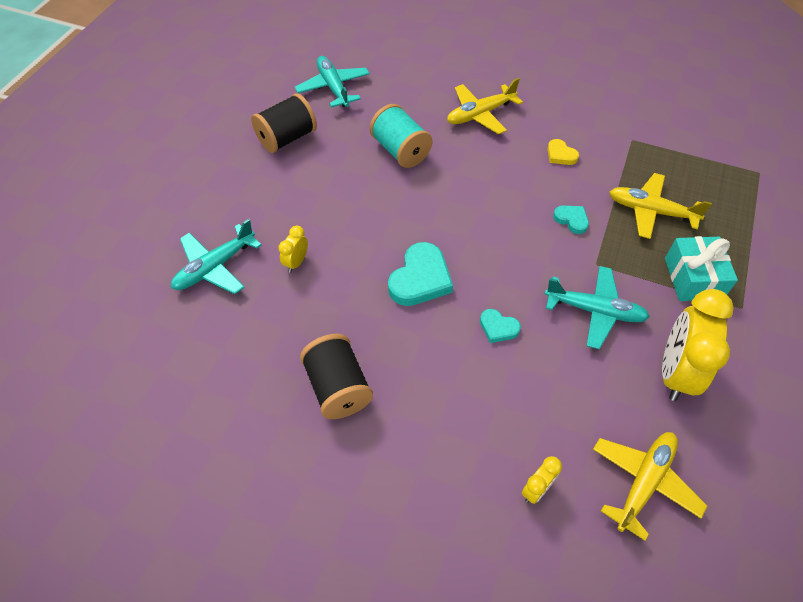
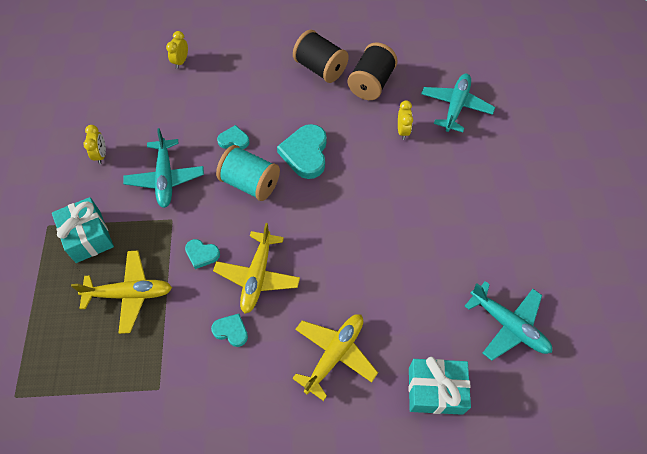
camera: 155 degrees right, 5 degrees up
black spool [251,93,317,153] -> black spool moved to [348,42,398,100]
turquoise spool [370,104,433,168] -> turquoise spool moved to [216,145,280,201]
turquoise plane [545,266,650,349] -> turquoise plane turned 90 degrees counterclockwise [123,128,204,208]
yellow heart [547,139,579,165] -> turquoise heart [211,314,248,347]
yellow plane [593,432,708,541] -> yellow plane moved to [213,223,300,314]
yellow clock [662,289,734,401] -> yellow clock [83,125,106,164], size x0.47
none -> turquoise gift [408,357,471,415]

